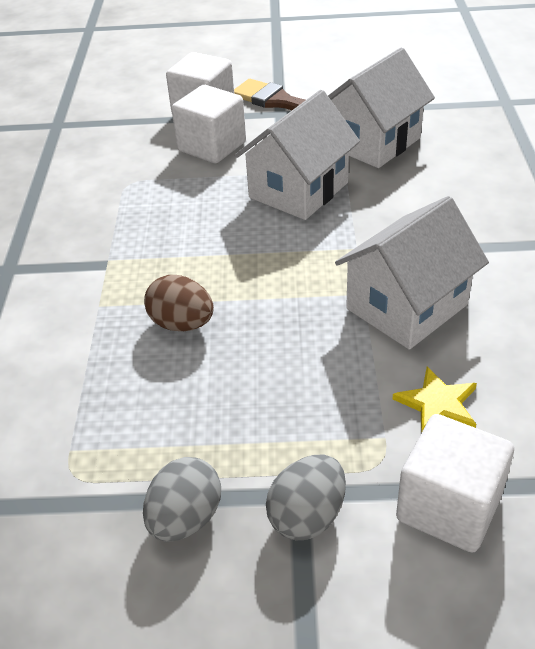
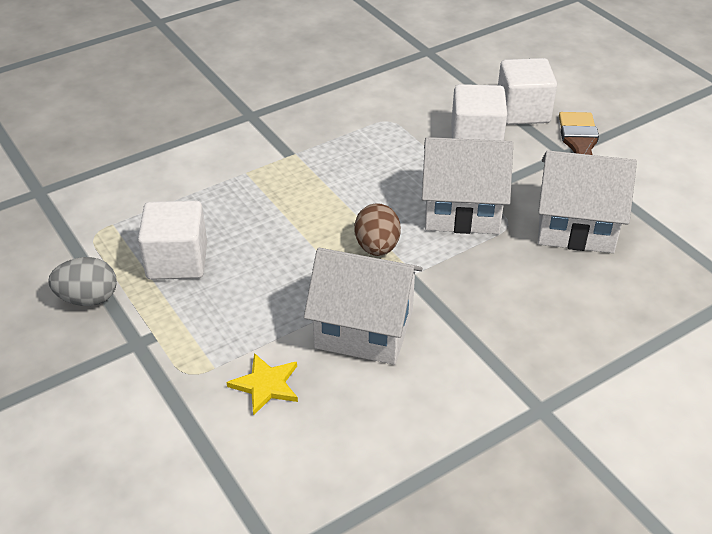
camera: 55 degrees right, 0 degrees up
brown egg [144,275,214,331] -> brown egg moved to [354,203,401,256]
grey egg [266,455,346,540] -> none
white cube [396,414,514,553] -> white cube moved to [138,201,207,280]

